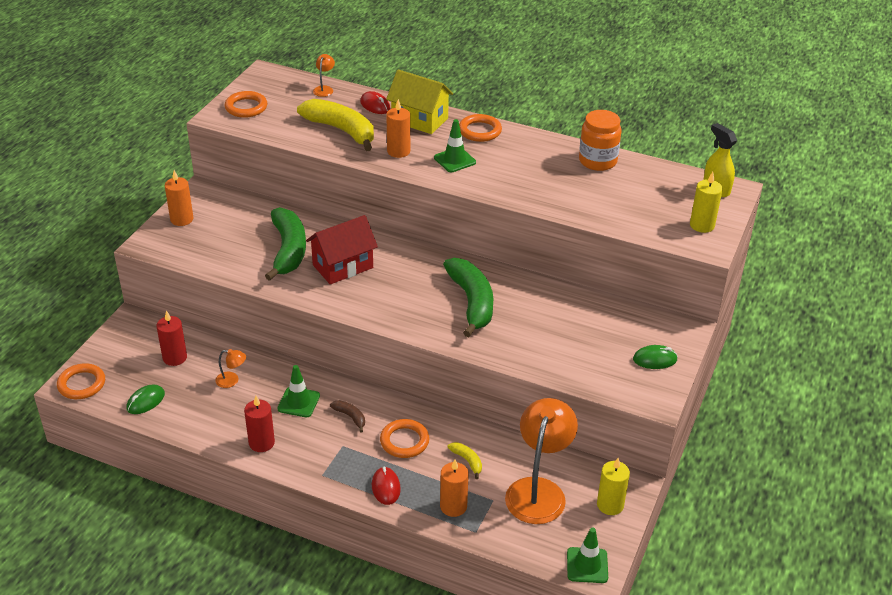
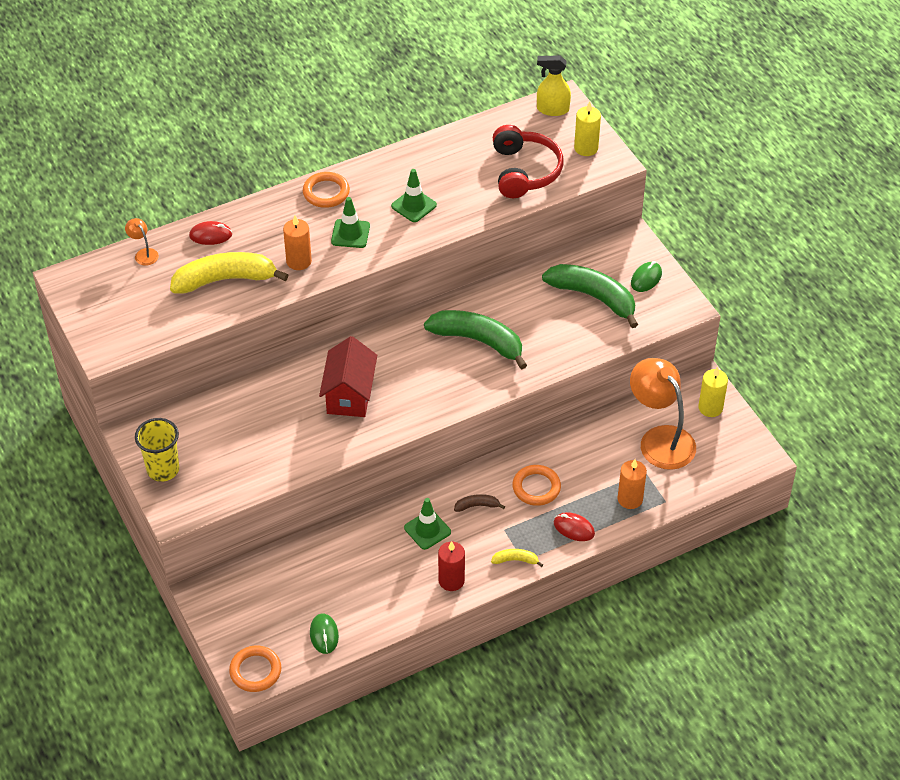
camera: 50 degrees left, 10 degrees up
red candle [156,310,187,366] -> none
orange candle [164,170,194,226] -> yellow cup [135,418,179,482]
orange lamp [215,349,246,388] -> none
orange ring [225,91,267,118] -> none
green banana [265,207,306,281] -> green banana moved to [542,264,638,328]
yellow house [386,69,453,134] -> none
yellow banana [447,442,482,479] -> yellow banana moved to [491,549,543,567]
green traffic cone [567,528,608,583] -> green traffic cone moved to [391,169,437,222]
orange jar [579,110,622,171] -> none
none -> red headphones [493,125,564,198]

